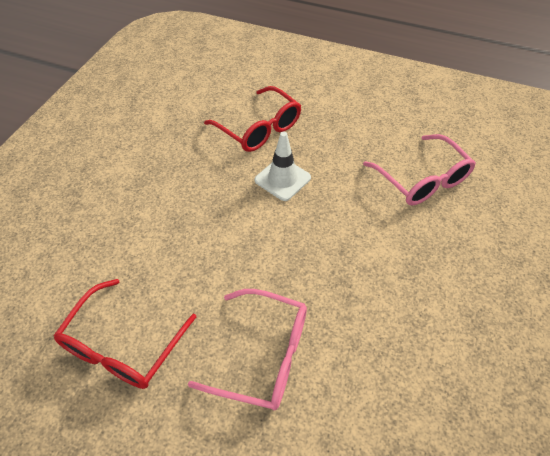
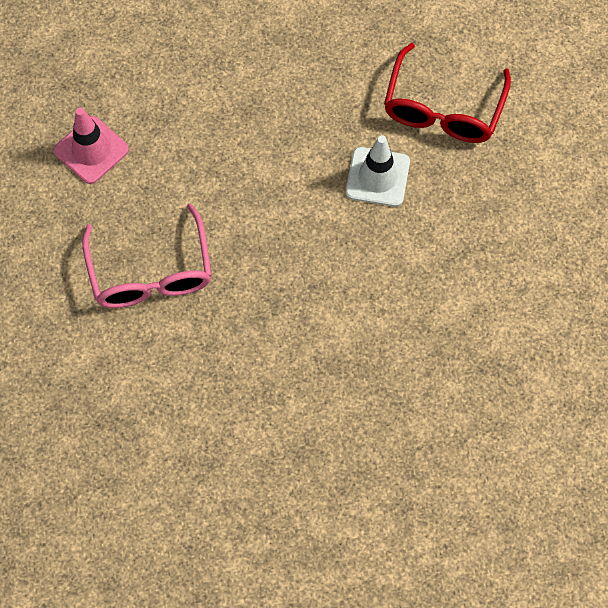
camera: 60 degrees right, 15 degrees up
red glasses [54,279,196,389] -> pink traffic cone [54,107,129,184]
pink glasses [363,134,476,206] -> none

